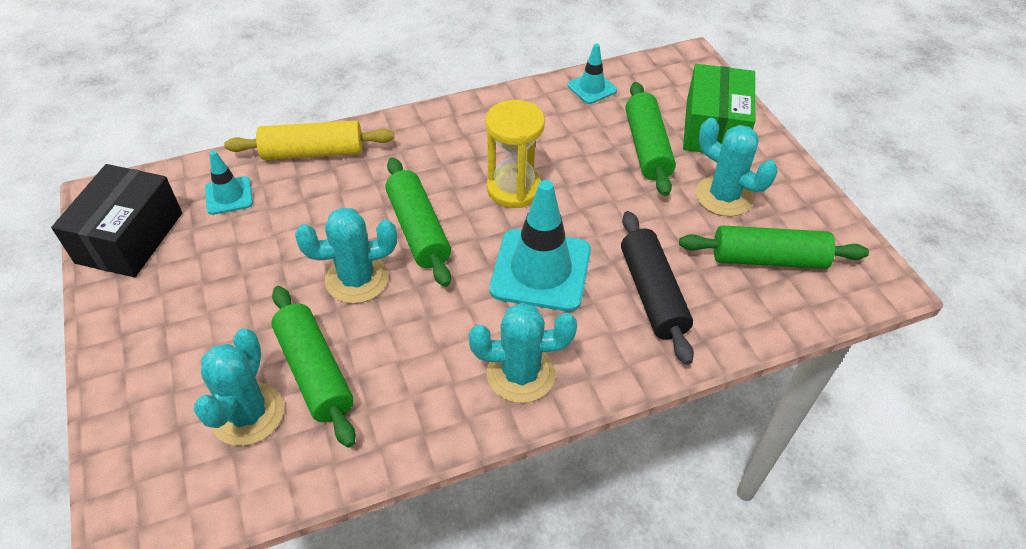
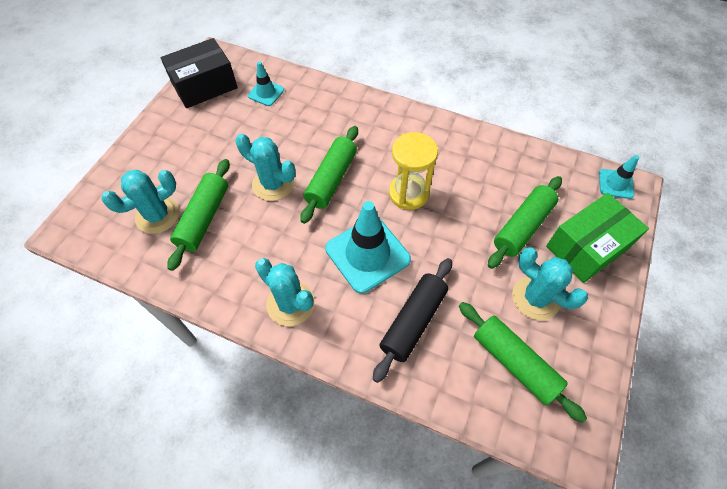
camera: 45 degrees right, 10 degrees up
yellow rolling pin [224,121,394,160] -> none
turquoise traffic cone [567,44,617,104] -> turquoise traffic cone moved to [599,155,639,199]
turquoise cactus [696,118,778,217] -> turquoise cactus turned 45 degrees counterclockwise [512,247,588,320]

